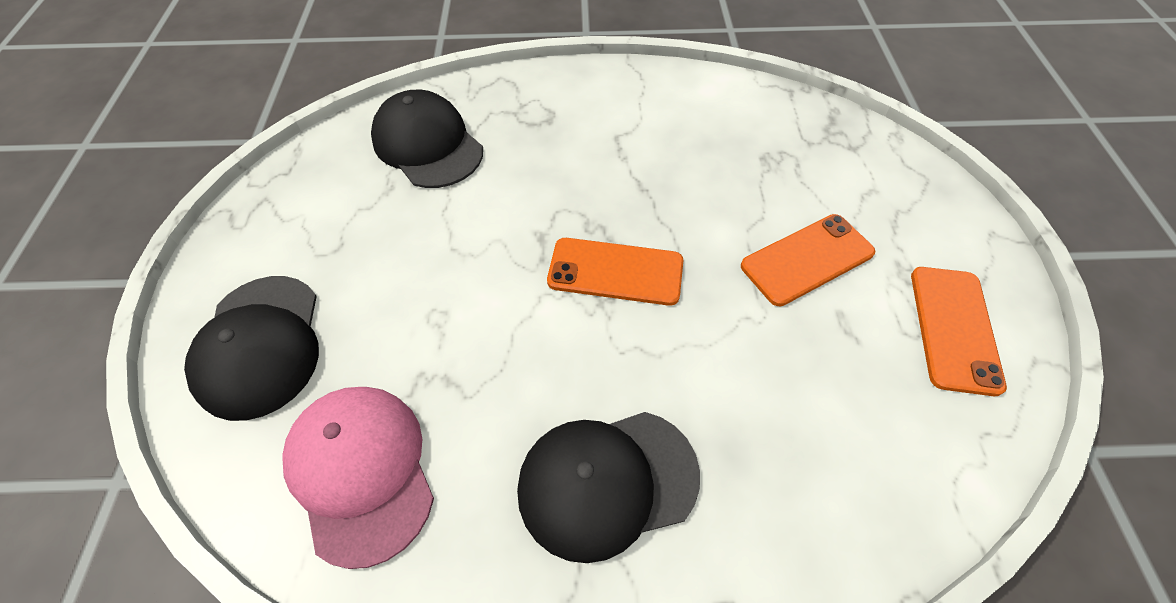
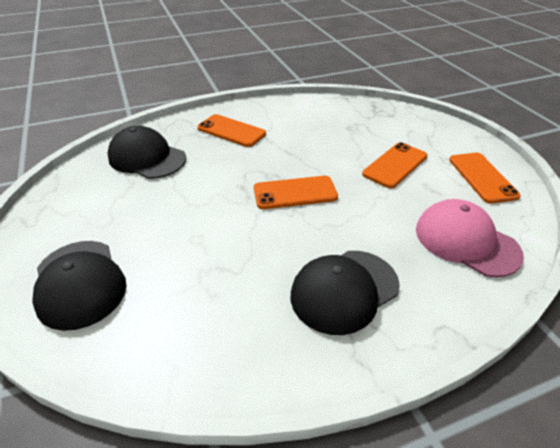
camera: 20 degrees left, 15 degrees down
pink cap [283,387,434,569] -> pink cap moved to [416,199,524,278]
none -> orange phone [197,114,266,147]

